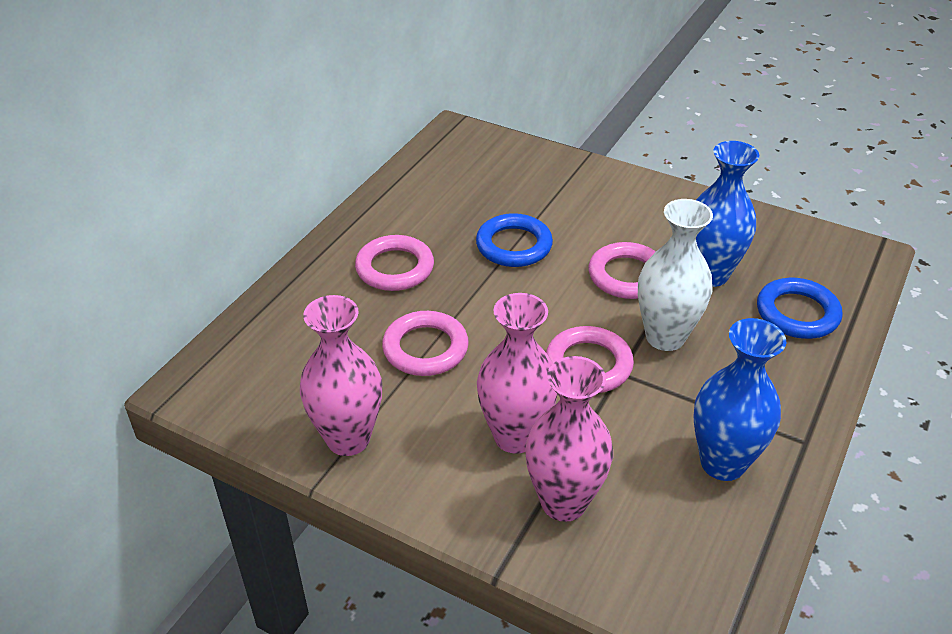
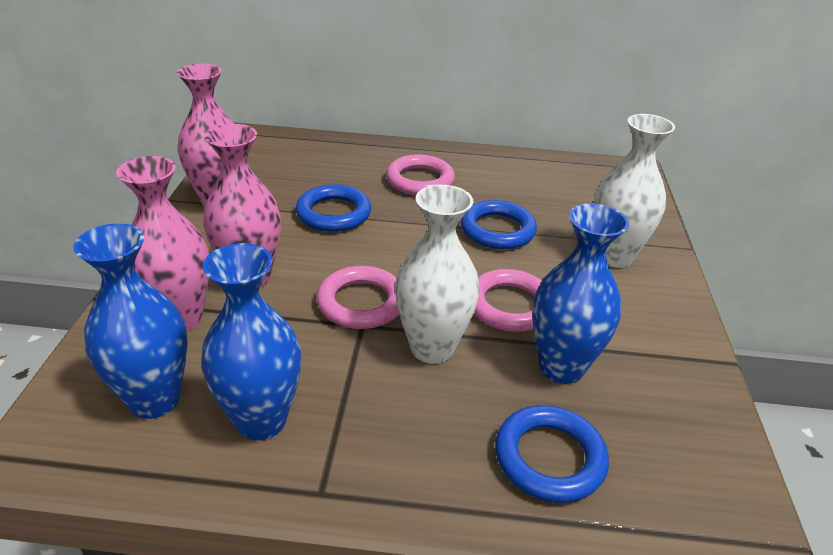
camera: 65 degrees right, 5 degrees down
pink ring [382,311,469,376] -> blue ring [296,184,371,232]
none -> blue vase [73,223,188,419]
none -> white vase [593,114,675,268]

